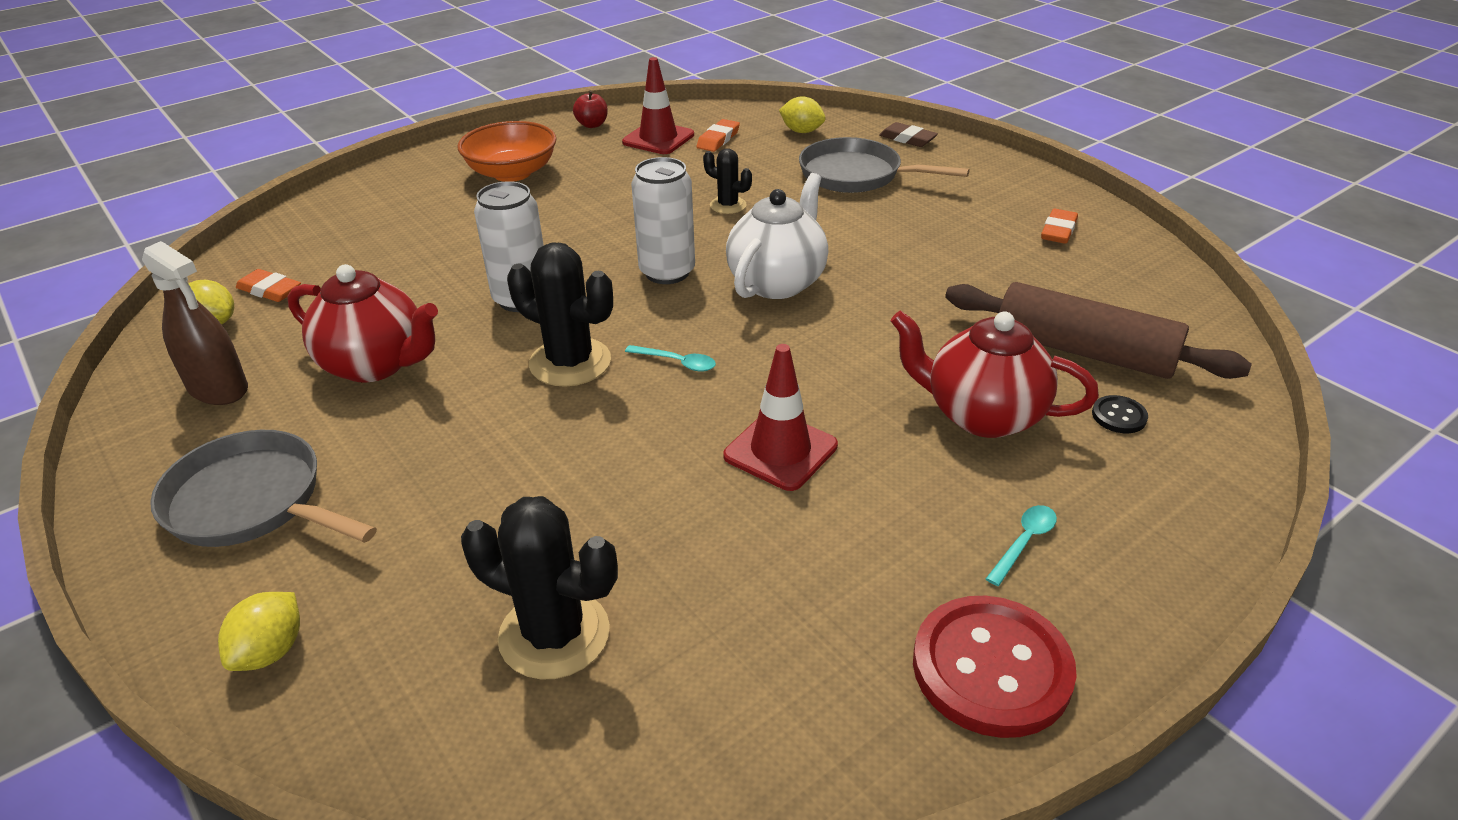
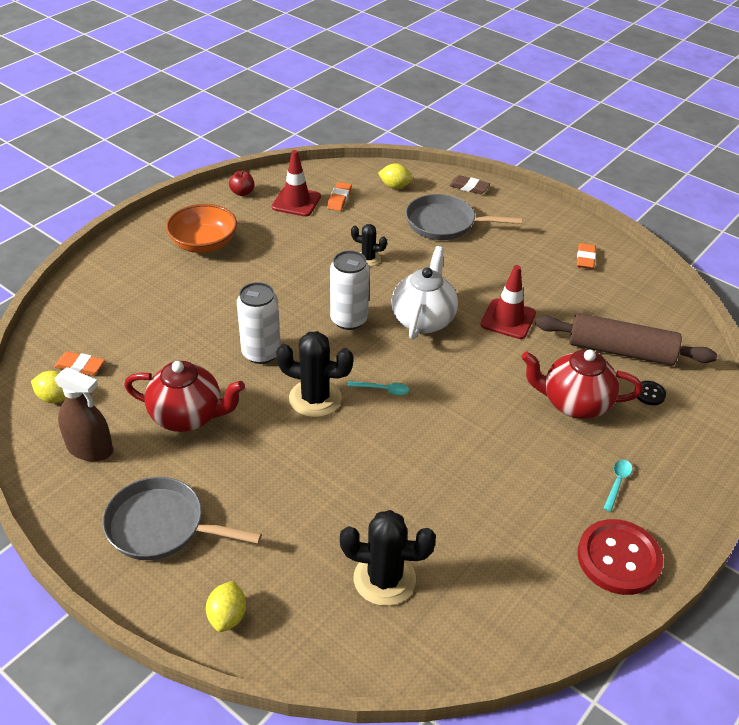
camera: 15 degrees left, 5 degrees up
red traffic cone [723,344,838,491] -> red traffic cone moved to [480,265,536,339]

